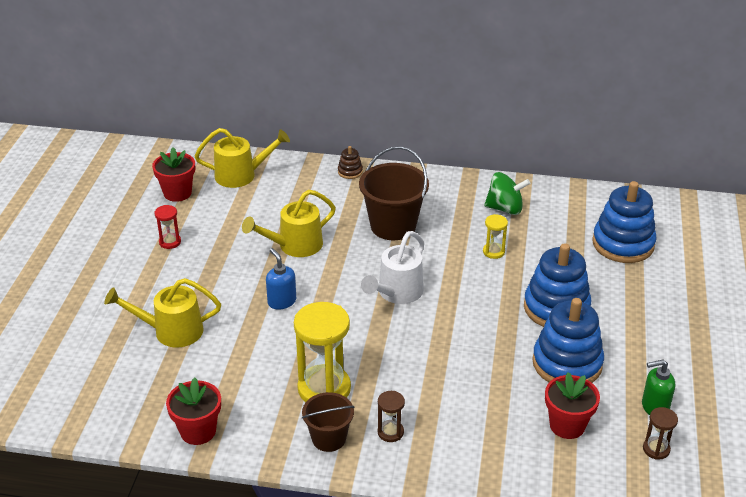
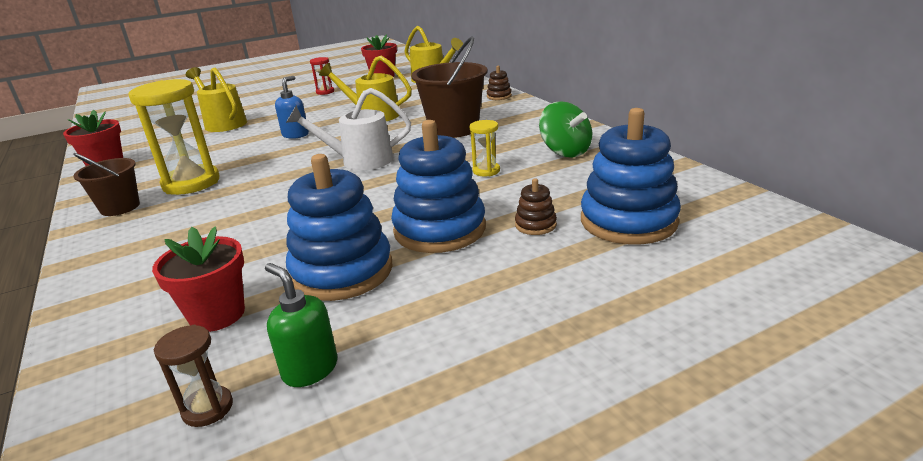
camera: 55 degrees right, 10 degrees down
brown hourglass [378,391,405,442] -> none
none -> brown stacking toy [515,178,557,235]

